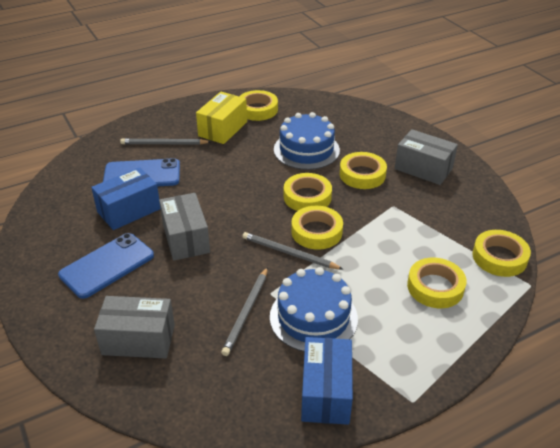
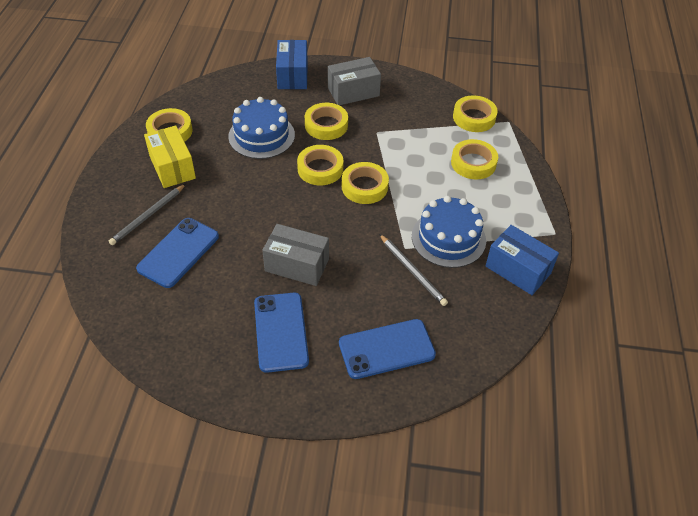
camera: 55 degrees left, 10 degrees up
blue box [91,167,160,230] -> blue box moved to [276,40,308,89]
grey box [94,296,175,359] -> blue phone [339,319,436,379]
grey pencil [242,232,344,270] -> none

